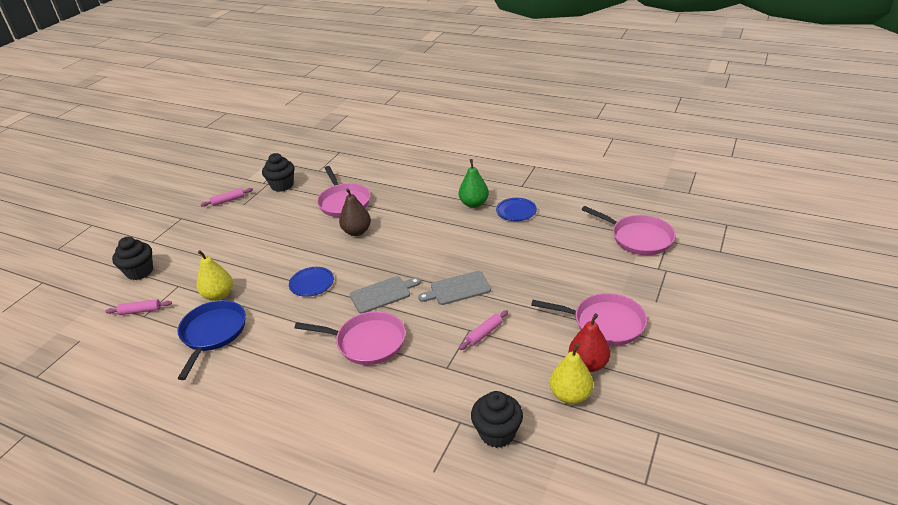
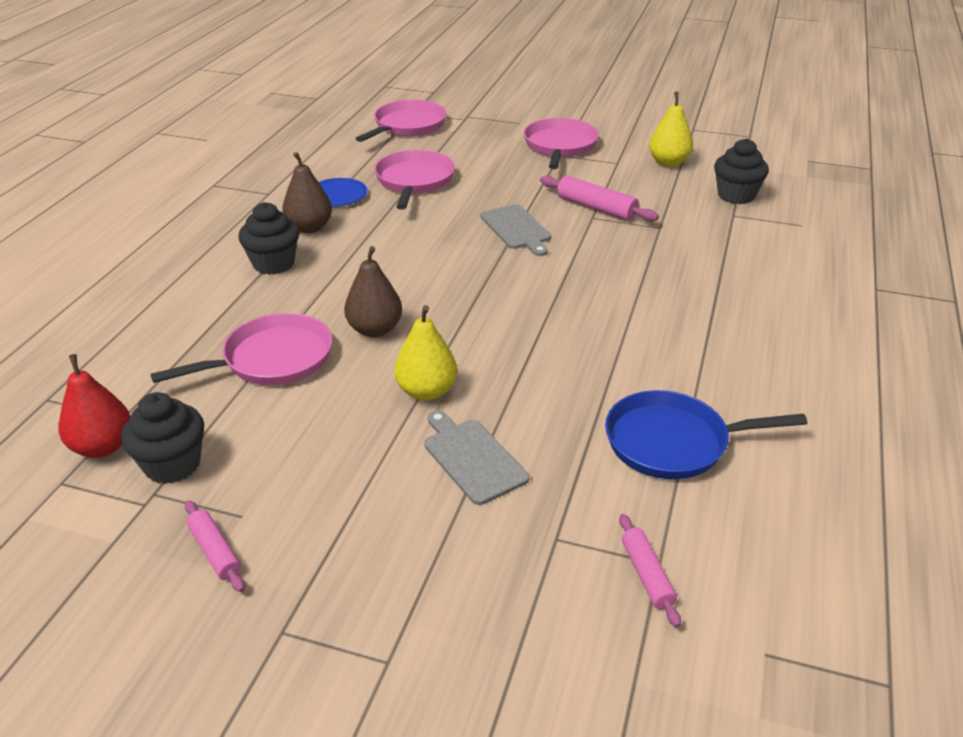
camera: 100 degrees left, 0 degrees up
black cupcake [112,236,153,280] -> black cupcake moved to [238,202,299,275]
yellow pear [197,250,233,301] -> yellow pear moved to [394,305,457,400]
blue plate [289,267,334,297] -> none
pink pan [294,311,406,365] -> pink pan moved to [374,150,455,210]
grey cutting board [350,276,421,314] -> grey cutting board moved to [424,411,529,505]
green pear [459,159,489,208] -> brown pear [282,152,332,233]
pink rolling pin [459,310,508,350] -> pink rolling pin [540,176,659,222], size x1.58
red pear [569,313,610,372] -> red pear moved to [58,354,130,458]

